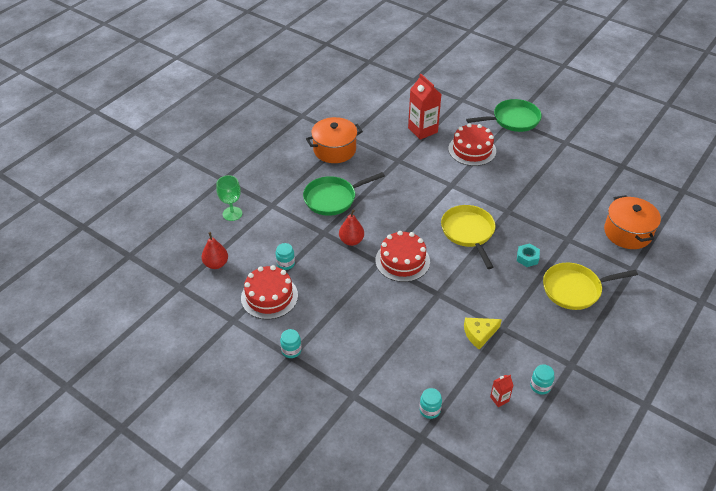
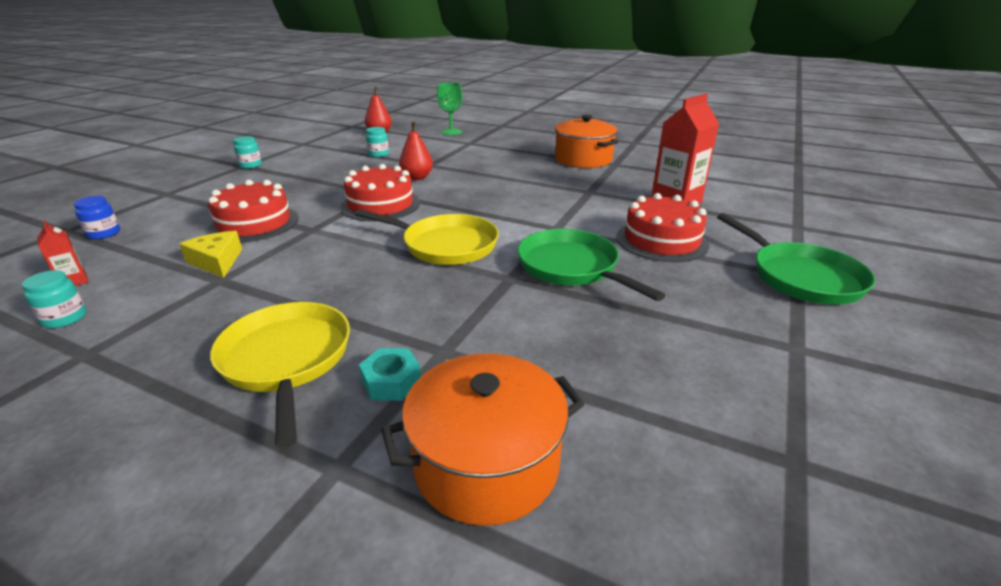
camera: 80 degrees right, 15 degrees down
red cake [241,265,298,320] -> red cake moved to [208,180,299,243]
green pan [303,172,385,216] -> green pan moved to [517,229,665,301]
turquoise jar [419,388,442,419] -> blue jar [74,196,120,239]
yellow pan [441,205,496,269] -> yellow pan turned 45 degrees clockwise [355,209,499,265]
turquoise nut [517,243,540,267] -> turquoise nut moved to [359,348,421,401]

